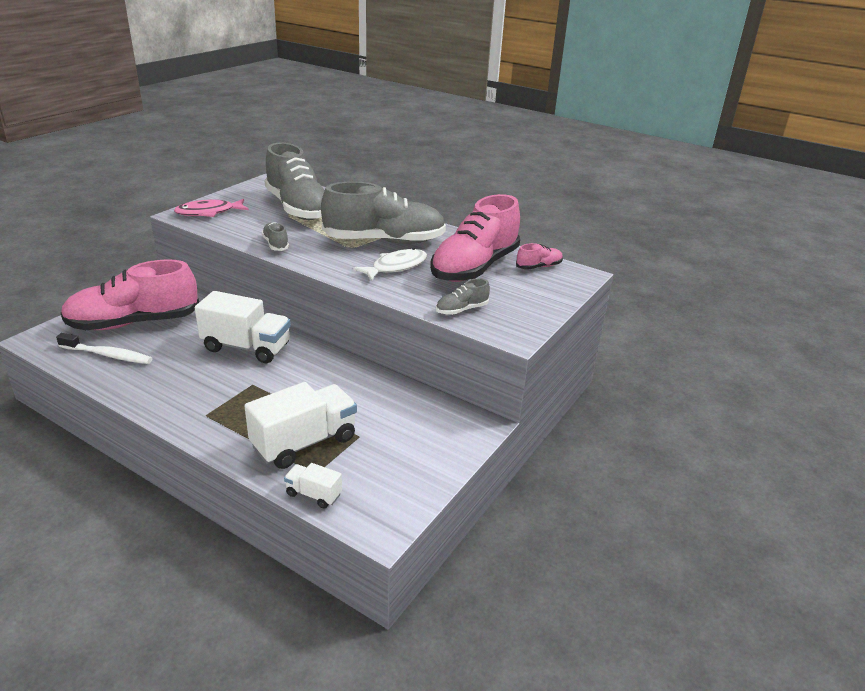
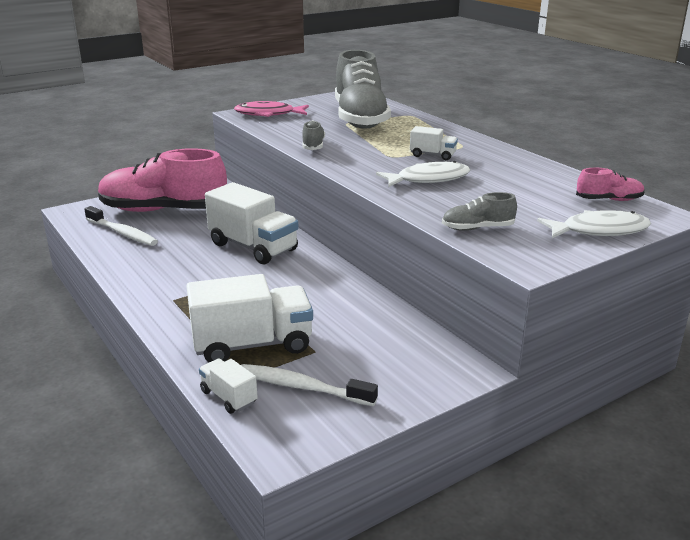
camera: 25 degrees right, 5 degrees down
grey shoe [321,181,446,244] -> white truck [410,126,458,160]
pink shoe [430,194,520,282] -> none
none -> white toothbrush [241,364,378,406]
none -> white fish [537,210,651,238]

